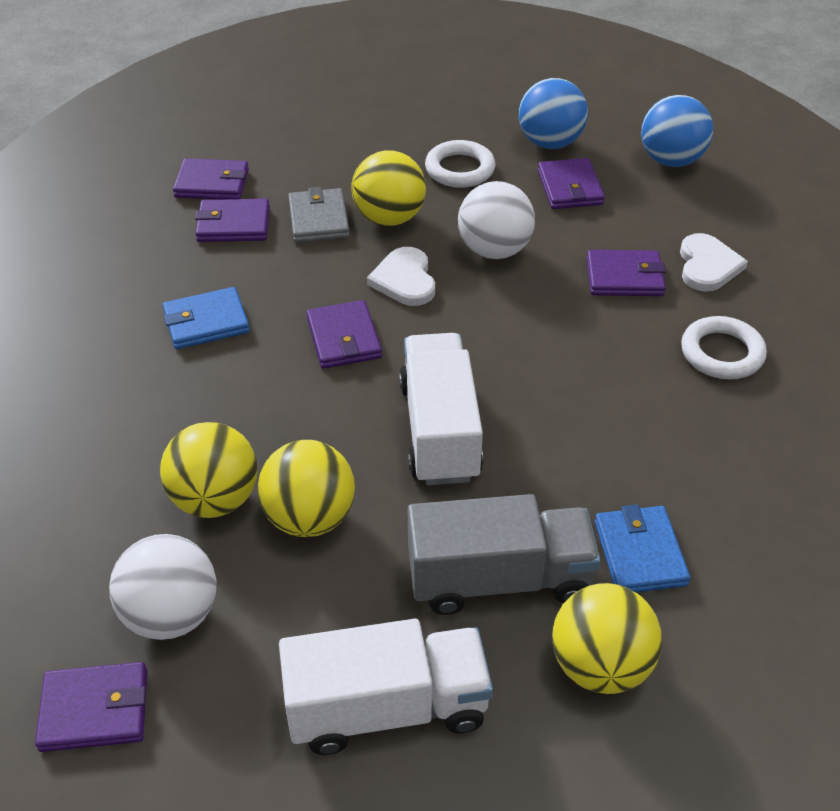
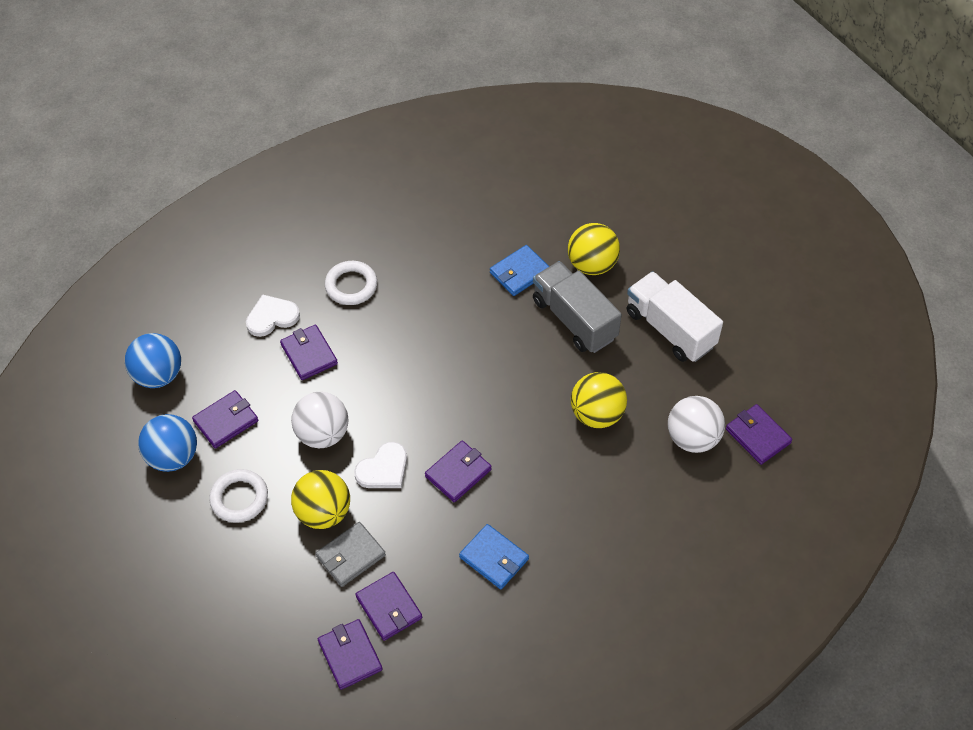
camera: 120 degrees left, 10 degrees up
yellow ball [160,422,257,518] -> none
white truck [399,333,483,485] -> none

